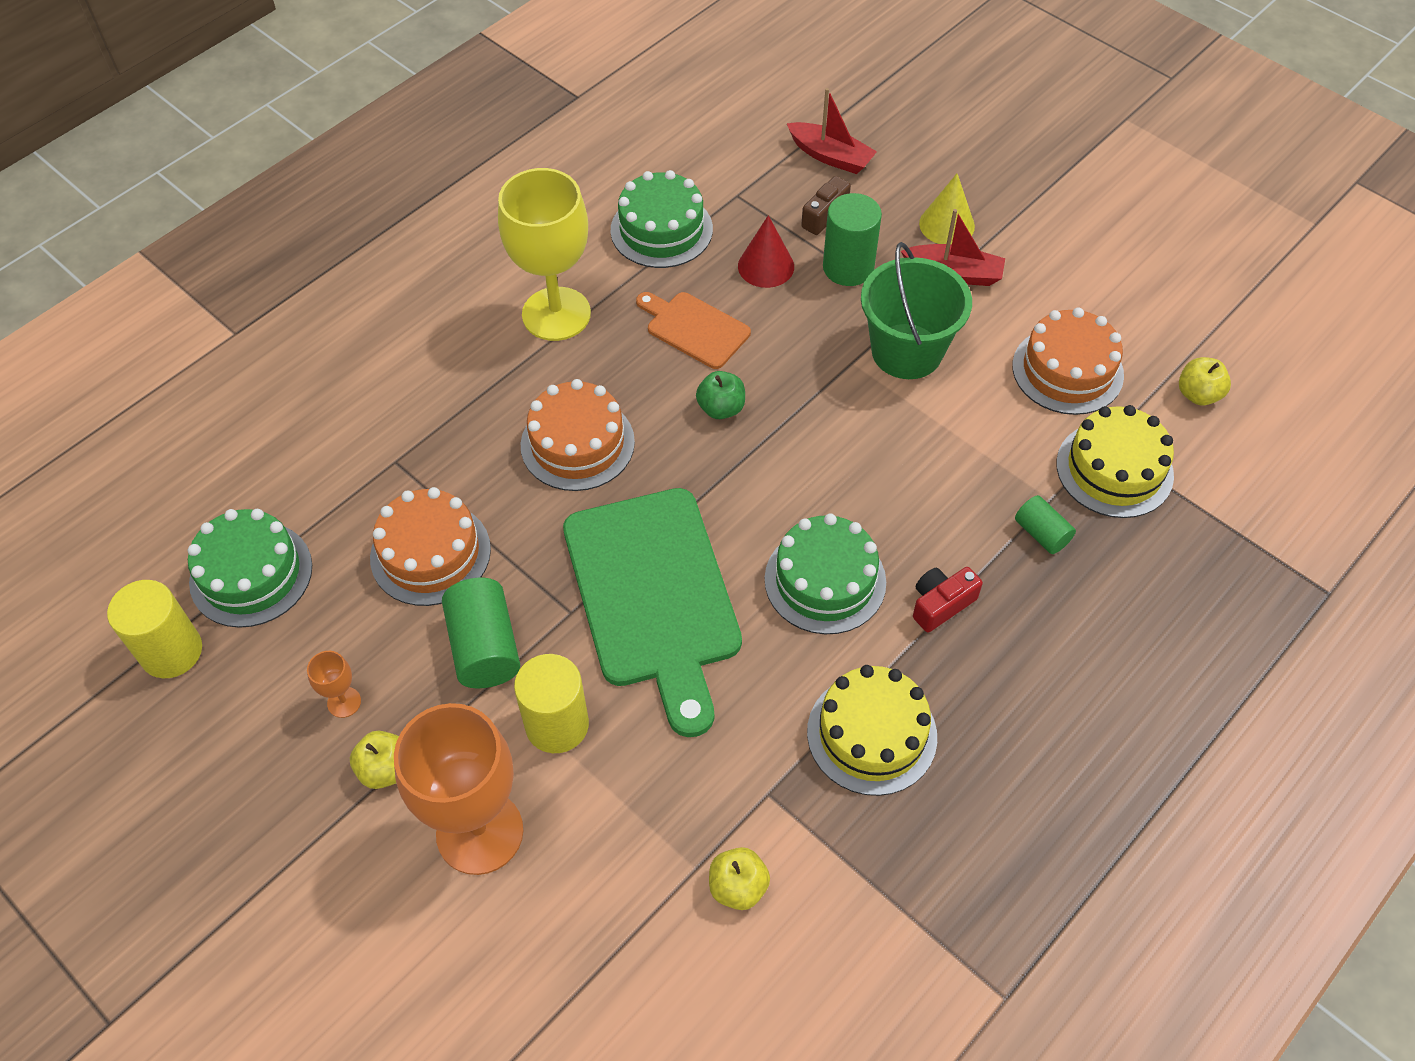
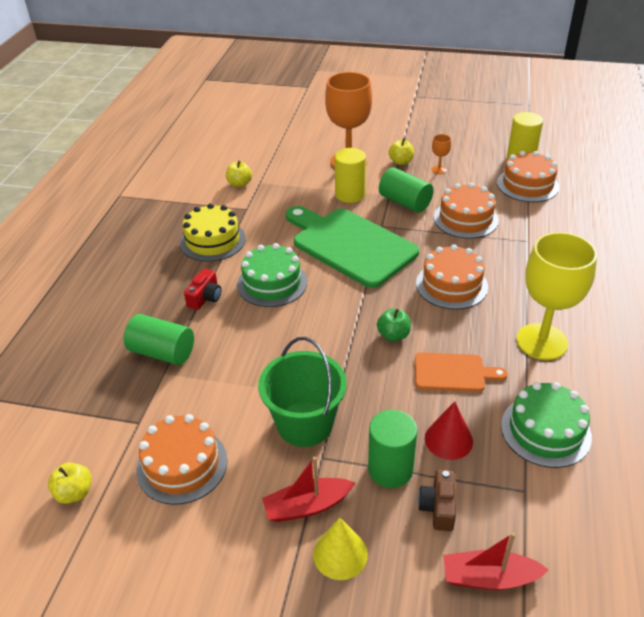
camera: 150 degrees right, 15 degrees down
green cake [188,509,312,628] -> orange cake [497,151,559,202]
green cylinder [1015,495,1076,554] -> green cylinder [124,314,194,365], size x1.72
yellow cake [1056,405,1174,518] -> none

